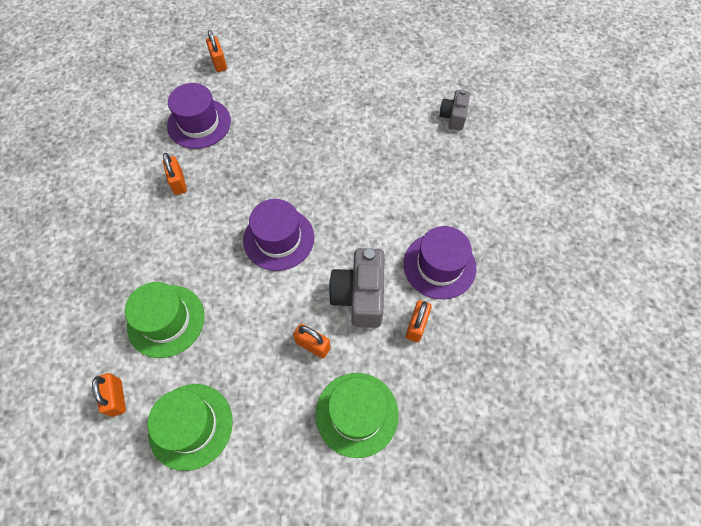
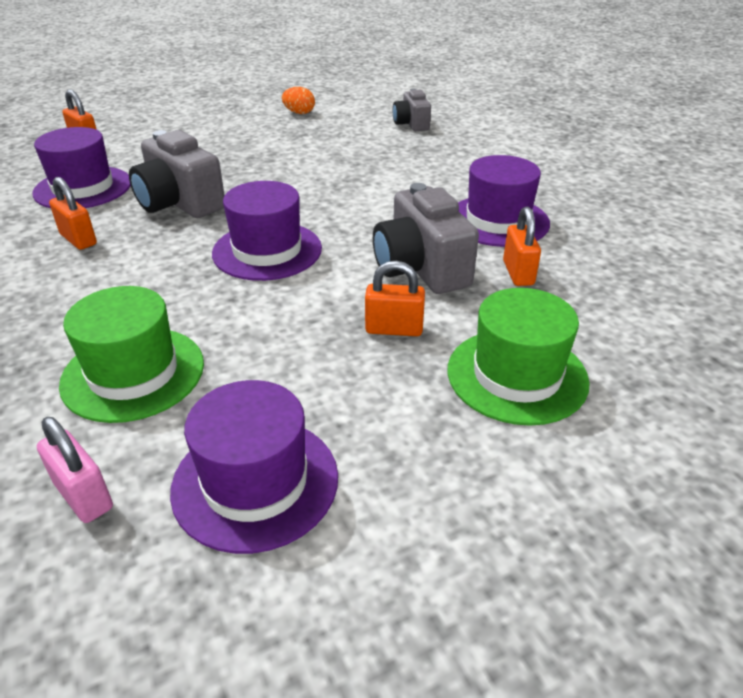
camera: 25 degrees left, 25 degrees down
orange padlock [92,373,126,417] -> pink padlock [37,417,113,523]
green hat [148,384,233,471] -> purple hat [170,380,338,554]
none -> grey camera [129,130,225,218]
none -> orange egg [282,87,315,114]

